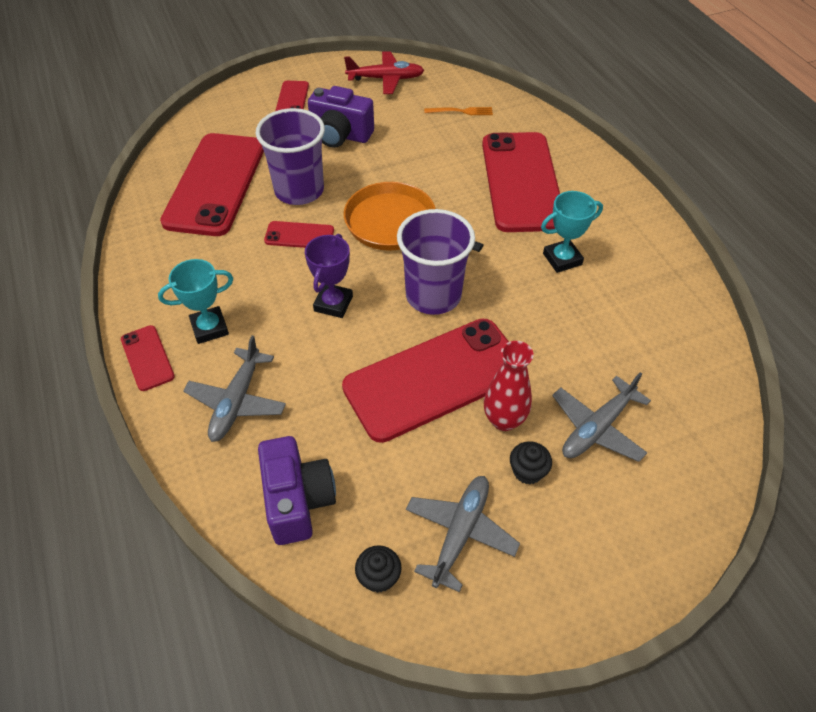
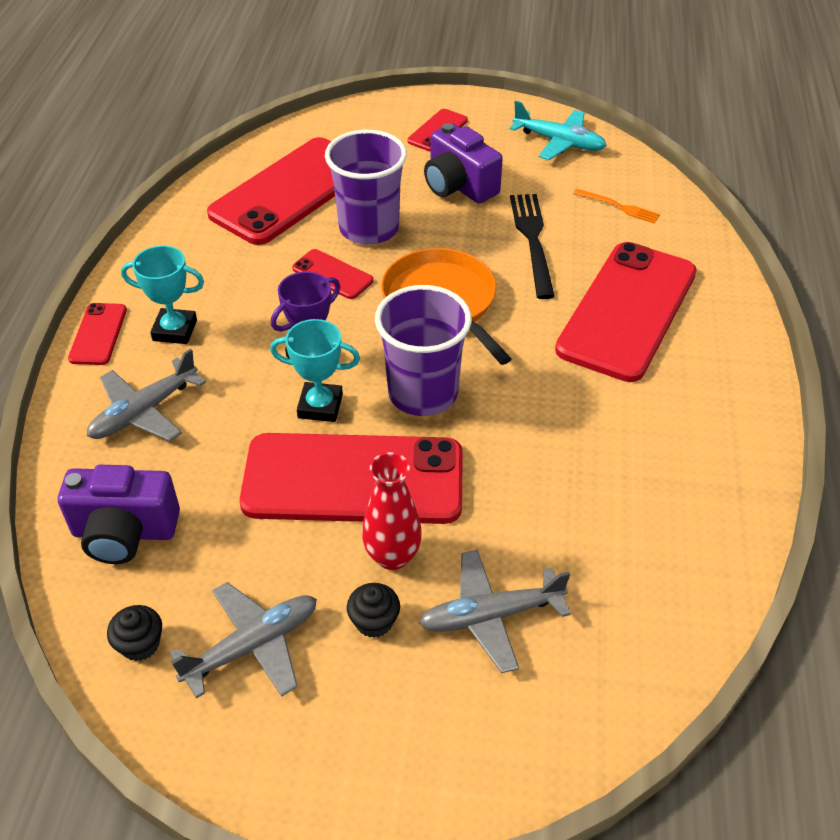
camera: 30 degrees right, 5 degrees down
purple camera [258,436,336,545] -> purple camera turned 75 degrees clockwise [58,465,180,564]
red plane [344,51,424,94] -> turquoise plane [509,101,607,160]
turquoise trophy [541,191,603,273] -> turquoise trophy moved to [270,319,360,422]
none -> black fork [510,194,555,299]

